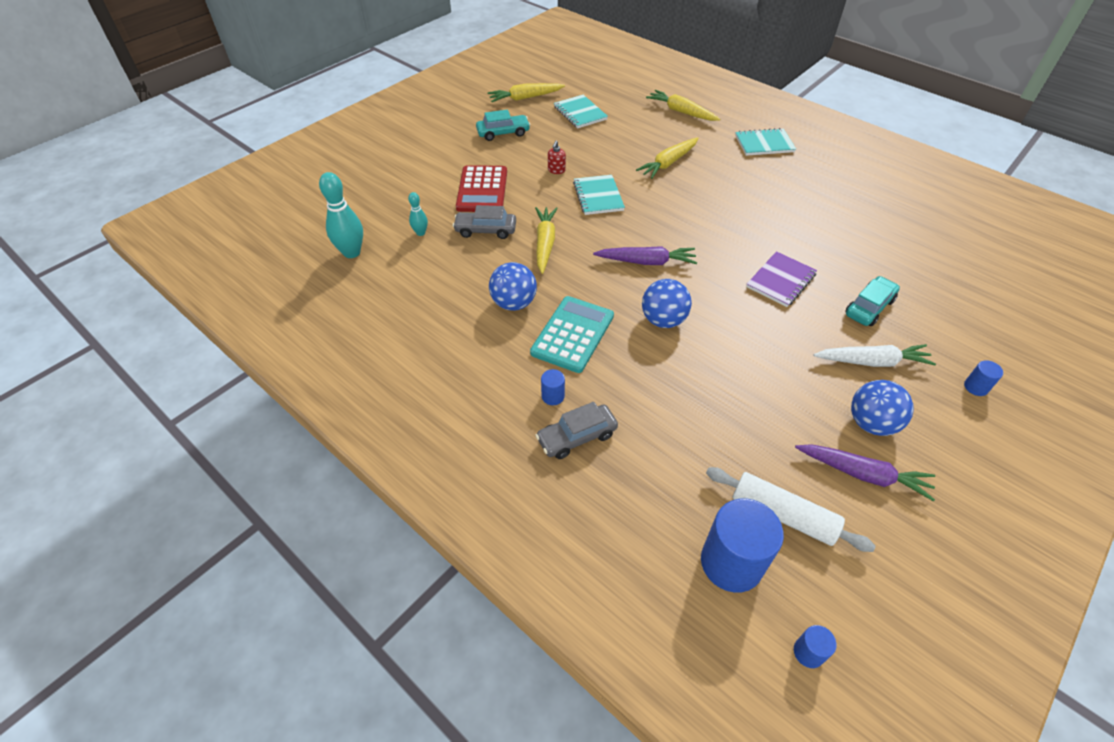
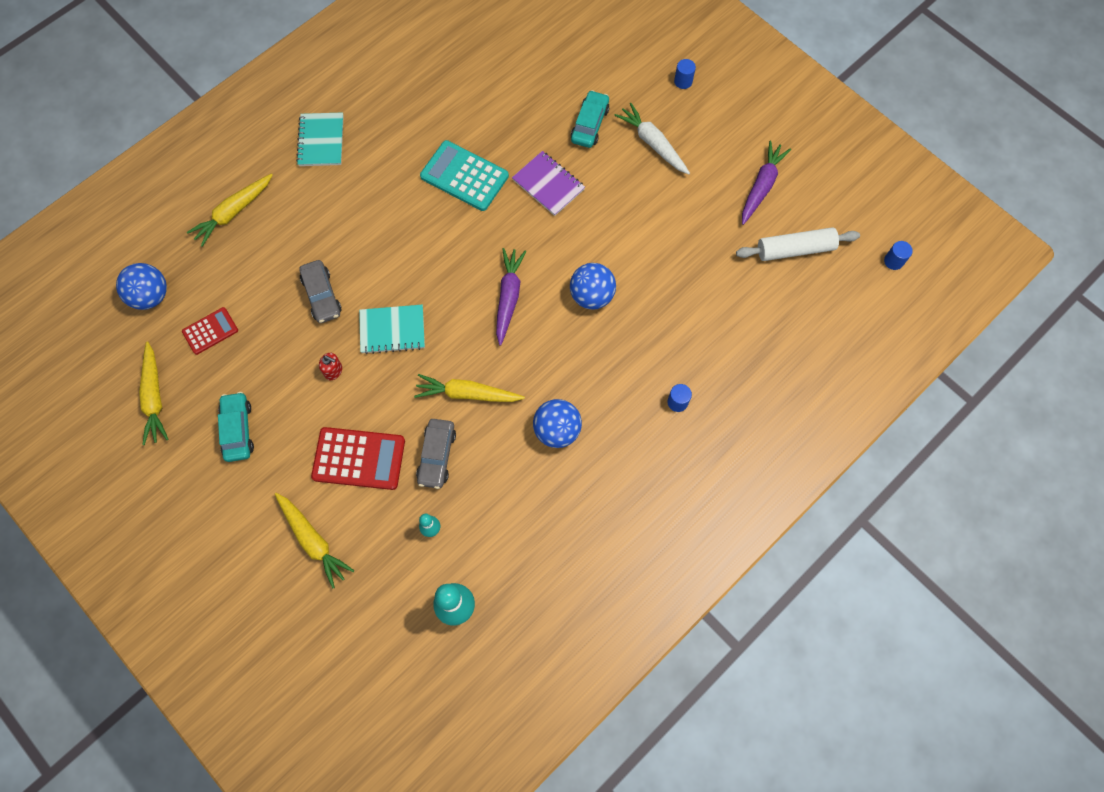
camera: 85 degrees left, 20 degrees up
turquoise calculator [530,296,614,373] -> turquoise calculator moved to [420,140,509,211]
grey car [535,402,618,459] -> grey car moved to [299,260,342,323]
turquoise notebook [554,95,608,128] -> red calculator [182,307,238,355]
yellow carrot [636,137,698,179] -> yellow carrot moved to [275,493,354,589]
blue cylinder [701,498,784,593] -> none
white rolling pin [706,467,875,552] -> white rolling pin turned 45 degrees clockwise [736,227,860,261]
white carrot [813,344,936,367] -> white carrot turned 45 degrees counterclockwise [614,103,690,174]
turquoise car [845,276,900,326] -> turquoise car turned 60 degrees clockwise [571,90,610,148]
blue ball [851,380,914,436] -> blue ball moved to [116,263,167,310]

